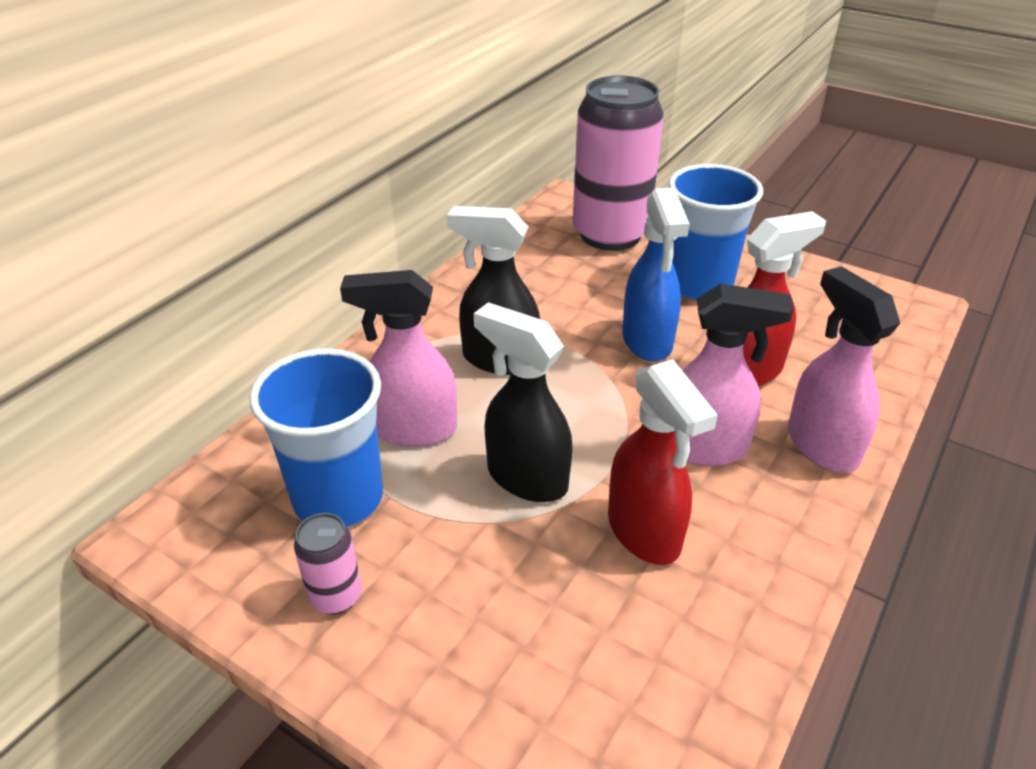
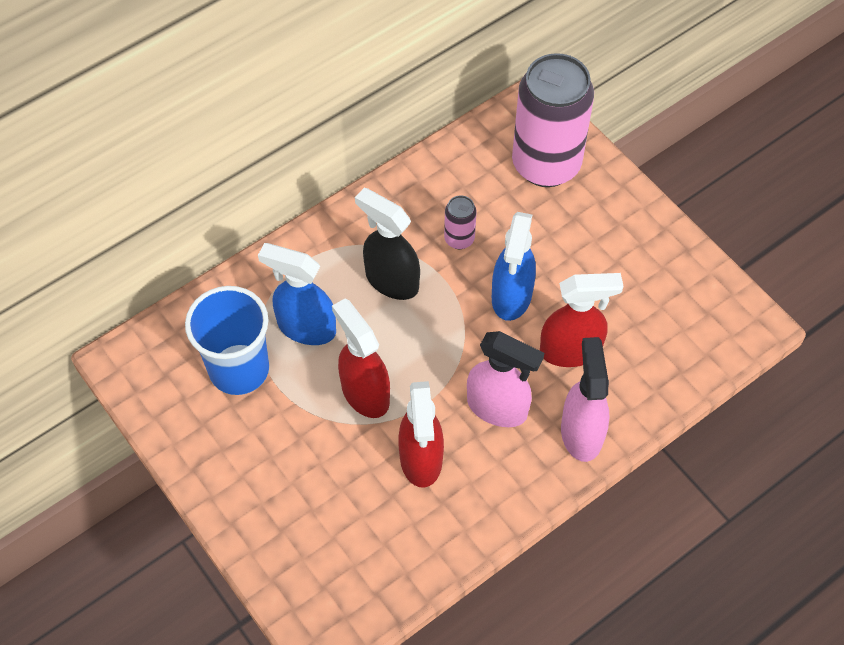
camera: 20 degrees right, 20 degrees up
pink can [294,513,362,614] -> pink can moved to [444,195,476,249]
pink spray bottle [340,270,457,447] -> blue spray bottle [258,243,336,345]
black spray bottle [474,302,573,502] -> red spray bottle [332,298,390,418]
blue cup [668,164,763,300] -> none

